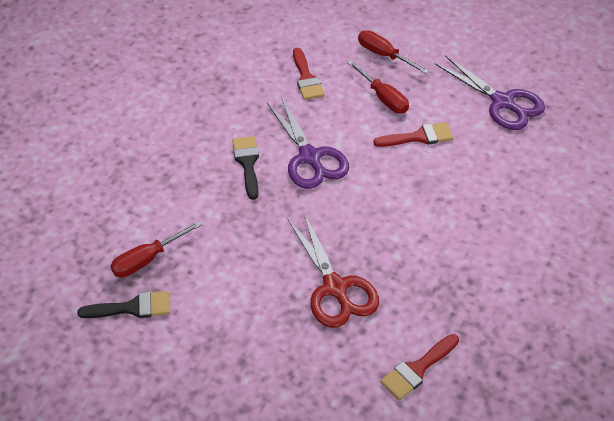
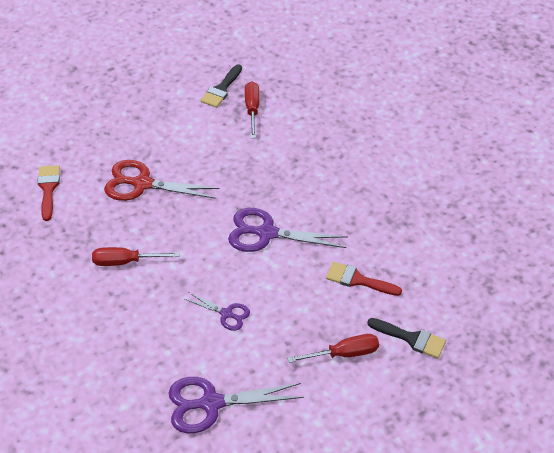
camera: 125 degrees right, 0 degrees up
black brush [232,136,259,200] -> black brush moved to [367,318,446,359]
red screwdriver [347,60,409,113] -> red screwdriver moved to [92,247,179,266]
red brush [373,122,453,147] -> purple scissors [185,292,250,331]

